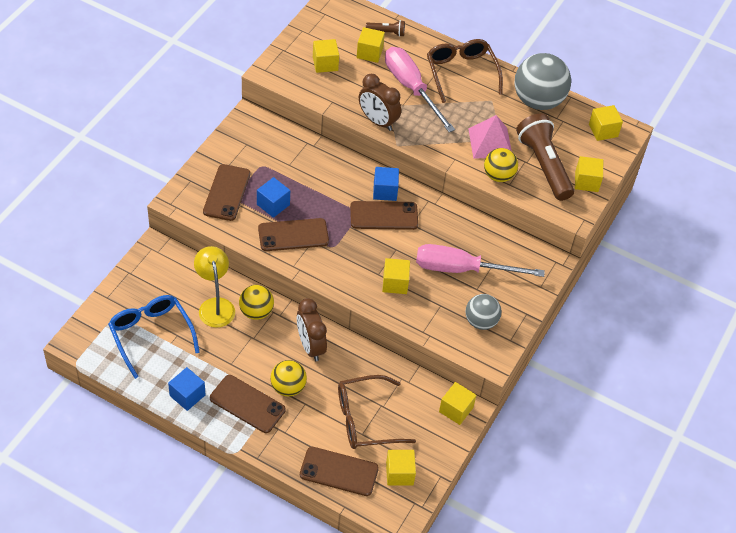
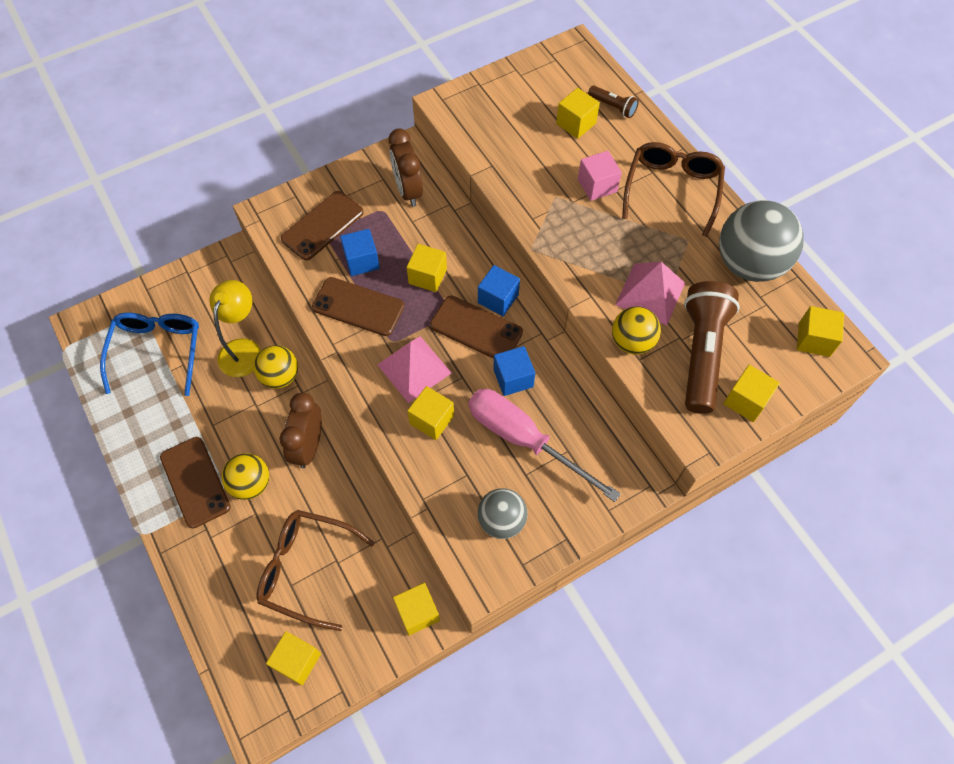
camera: 35 degrees right, 10 degrees up
blue cube [168,367,206,411] -> blue cube moved to [493,346,535,396]
brown phone [300,447,379,496] -> none
yellow cube [313,39,339,73] -> yellow cube moved to [407,244,447,292]
brown clock [359,74,401,131] -> brown clock moved to [389,128,423,207]
pink screwdriver [385,47,455,132] -> pink cube [578,151,622,201]
none -> pink pyramid [377,336,452,403]

